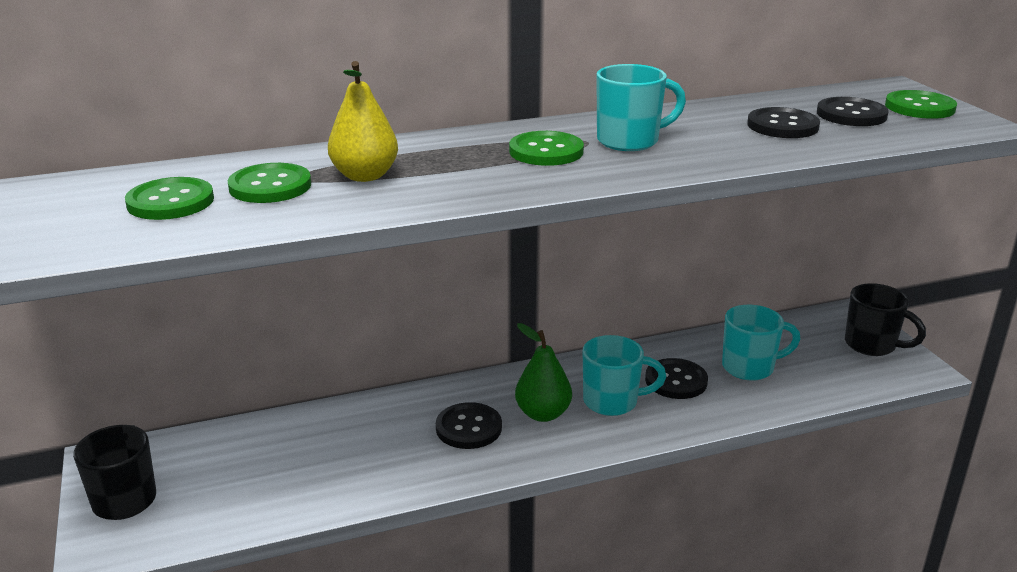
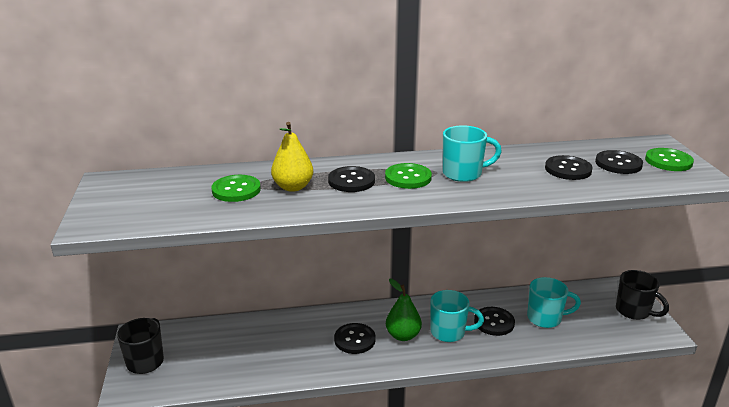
camera: 10 degrees right, 0 degrees up
green button [125,177,214,220] -> none
none -> black button [328,166,375,192]

